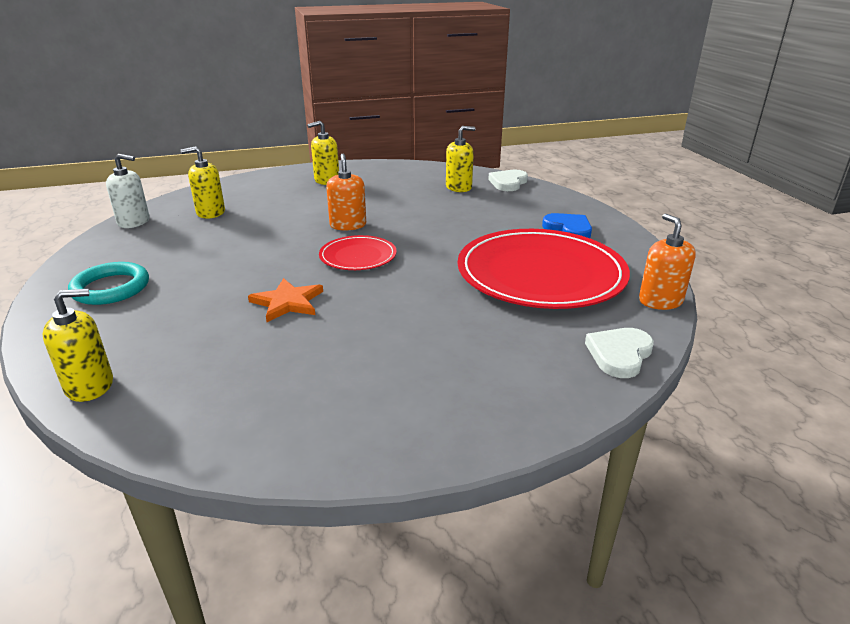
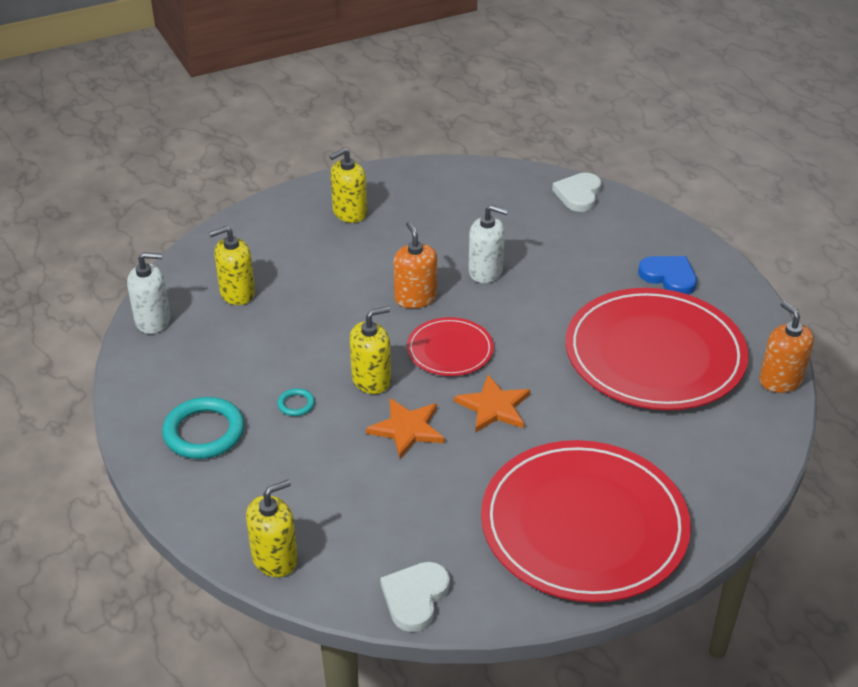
camera: 10 degrees left, 10 degrees up
yellow soap dispenser [446,126,475,192] -> yellow soap dispenser moved to [350,306,391,394]
white heart [585,328,654,378] -> white heart moved to [380,562,450,632]
none -> turquoise ring [277,388,315,416]
none -> orange star [454,375,530,433]
none -> white soap dispenser [468,205,508,283]
none -> red plate [481,440,691,602]

